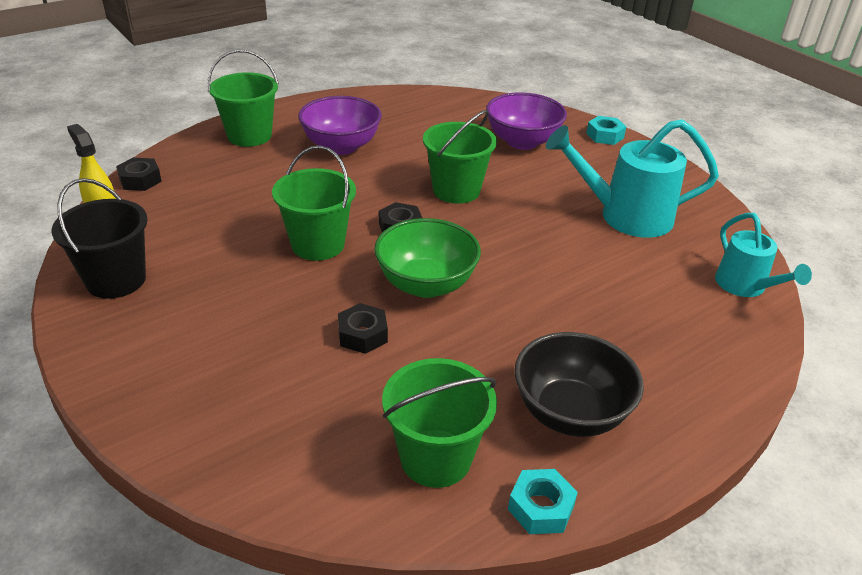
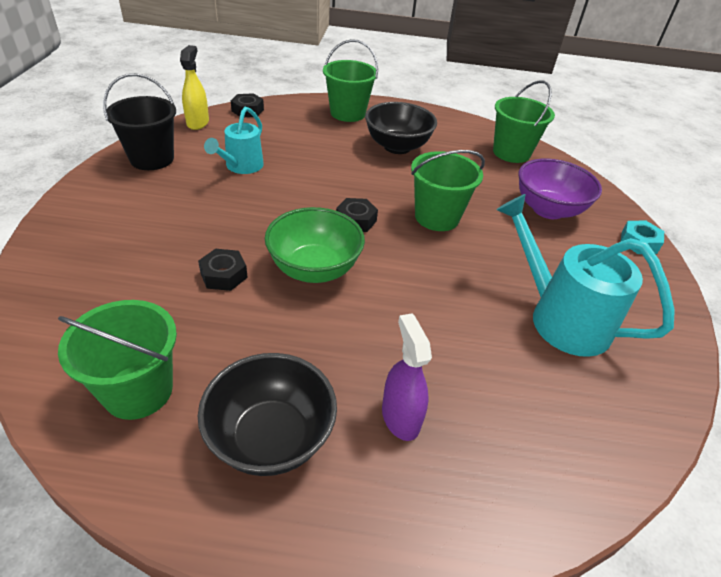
camera: 40 degrees right, 5 degrees up
green bucket [272,146,356,261] -> green bucket moved to [493,80,555,163]
purple bowl [298,96,382,155] -> black bowl [365,102,437,154]
turquoise nut [508,469,578,534] -> none
turquoise watering can [715,213,812,297] -> turquoise watering can moved to [204,107,264,174]
none -> purple spray bottle [382,314,432,441]

